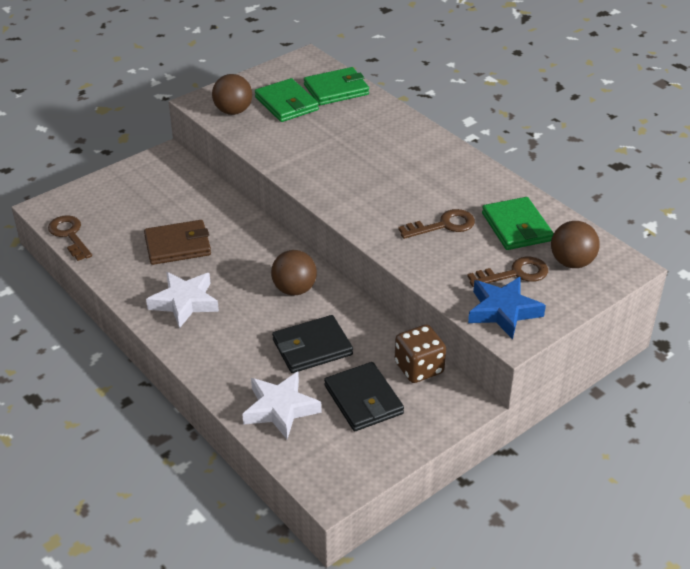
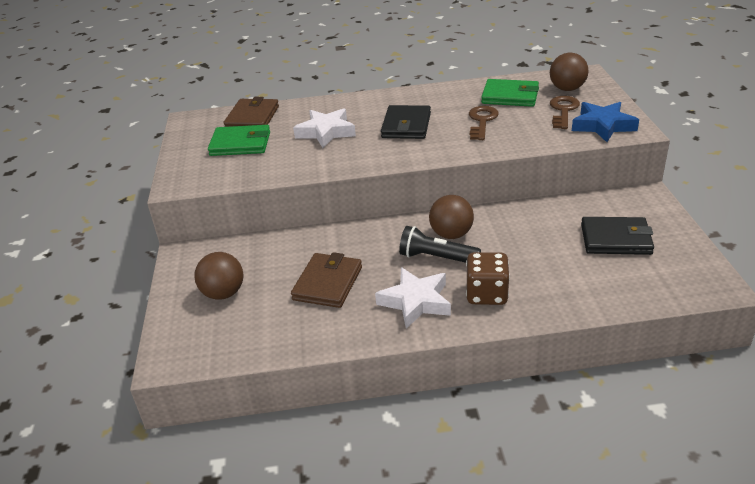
camera: 55 degrees left, 5 degrees down
brown key [48,215,92,261] -> none
brown ball [212,74,252,115] -> brown ball moved to [194,252,243,300]
white star [242,372,321,440] -> white star moved to [293,108,356,148]
black wallet [272,315,353,373] -> black wallet moved to [381,105,431,139]
green wallet [304,67,369,105] -> brown wallet [223,97,279,127]
brown dice [395,325,446,383] -> brown dice moved to [466,252,510,305]
none -> black flashlight [399,226,481,263]

